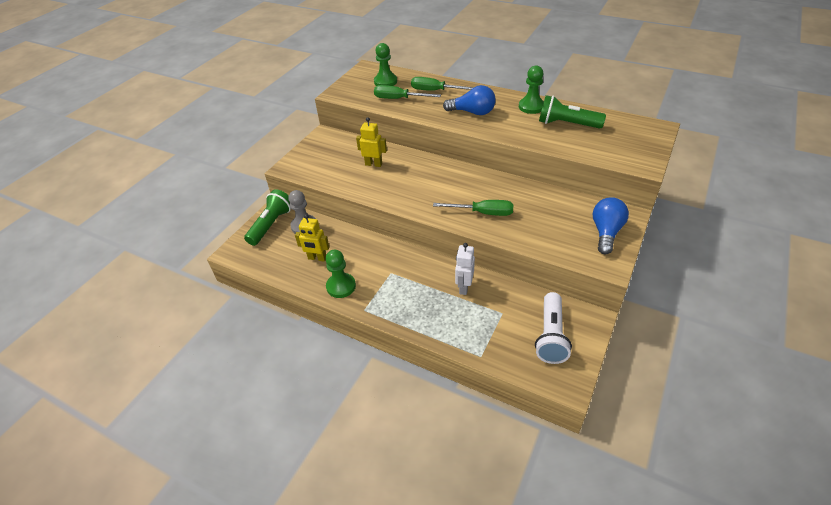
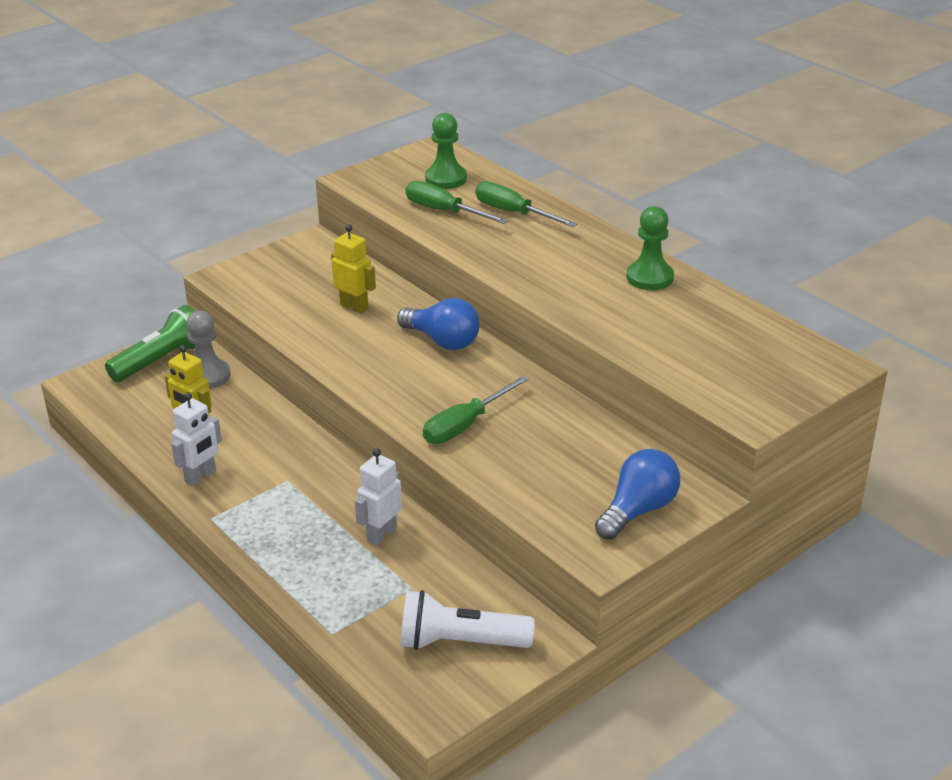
camera: 20 degrees right, 10 degrees down
green pawn [325,250,356,298] -> white robot [171,392,222,486]
green screwdriver [433,200,513,216] -> green screwdriver turned 105 degrees clockwise [423,376,529,444]
blue light bulb [443,85,496,115] -> blue light bulb moved to [397,298,480,350]
white flashlight [535,292,572,364] -> white flashlight turned 60 degrees clockwise [400,590,535,650]
green flashlight [539,95,606,129] -> none

